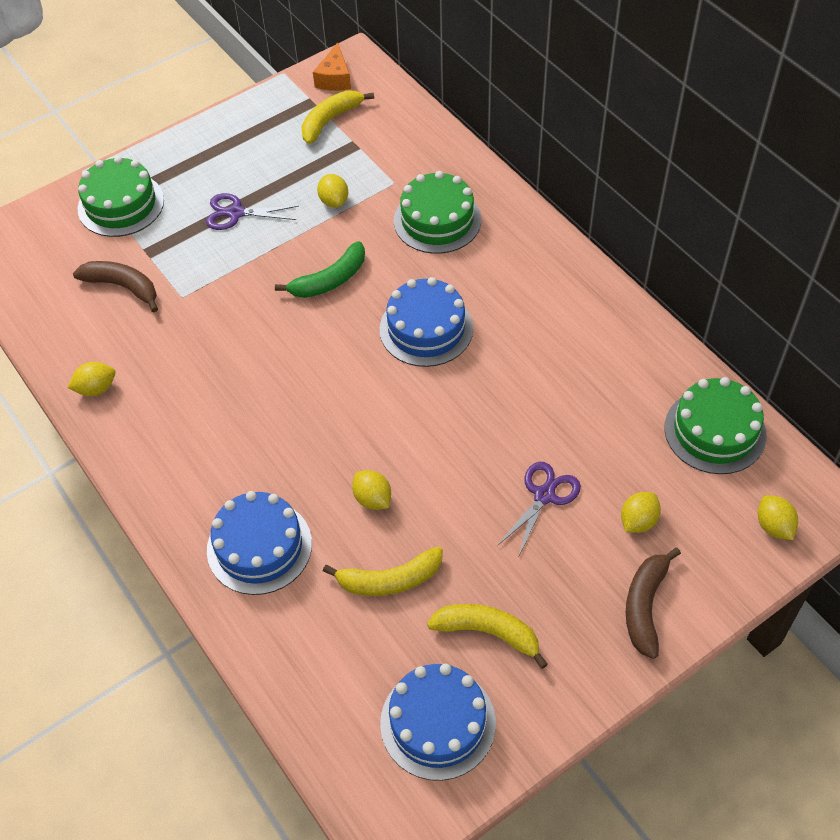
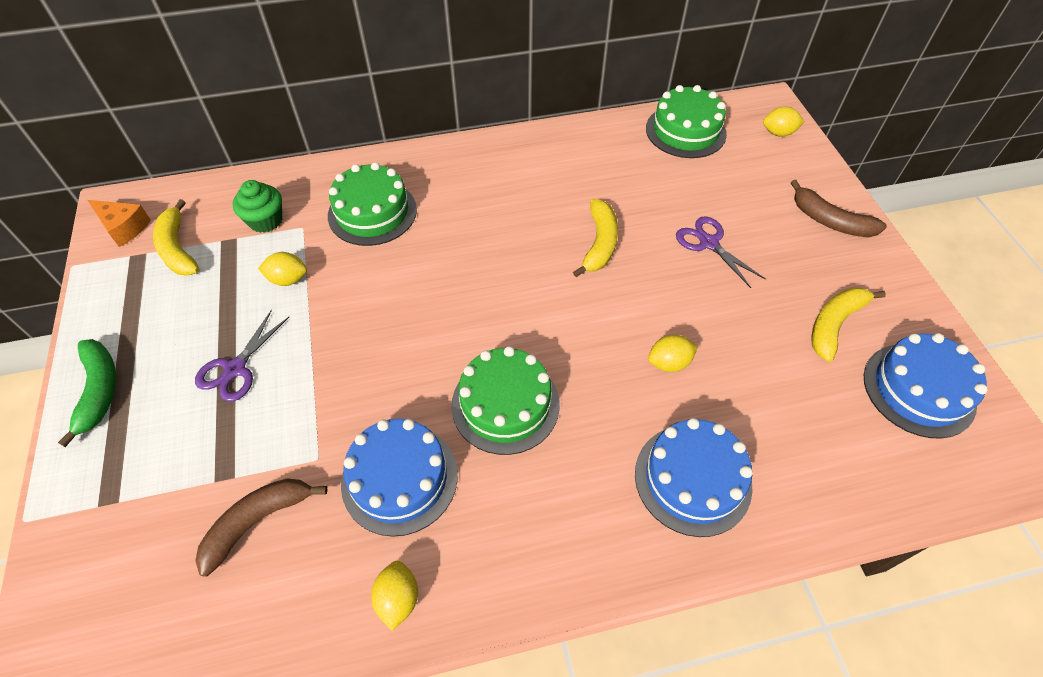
camera: 70 degrees left, 0 degrees up
green cake [78,156,164,237] -> green cake moved to [451,346,560,455]
green banana [275,241,365,298] -> green banana moved to [58,339,116,447]
yellow banana [323,546,443,596] -> yellow banana moved to [573,199,618,277]
blue cake [379,277,473,367] -> blue cake moved to [341,419,458,537]
yellow lemon [621,492,661,533] -> none
none -> green cupcake [233,180,282,233]

